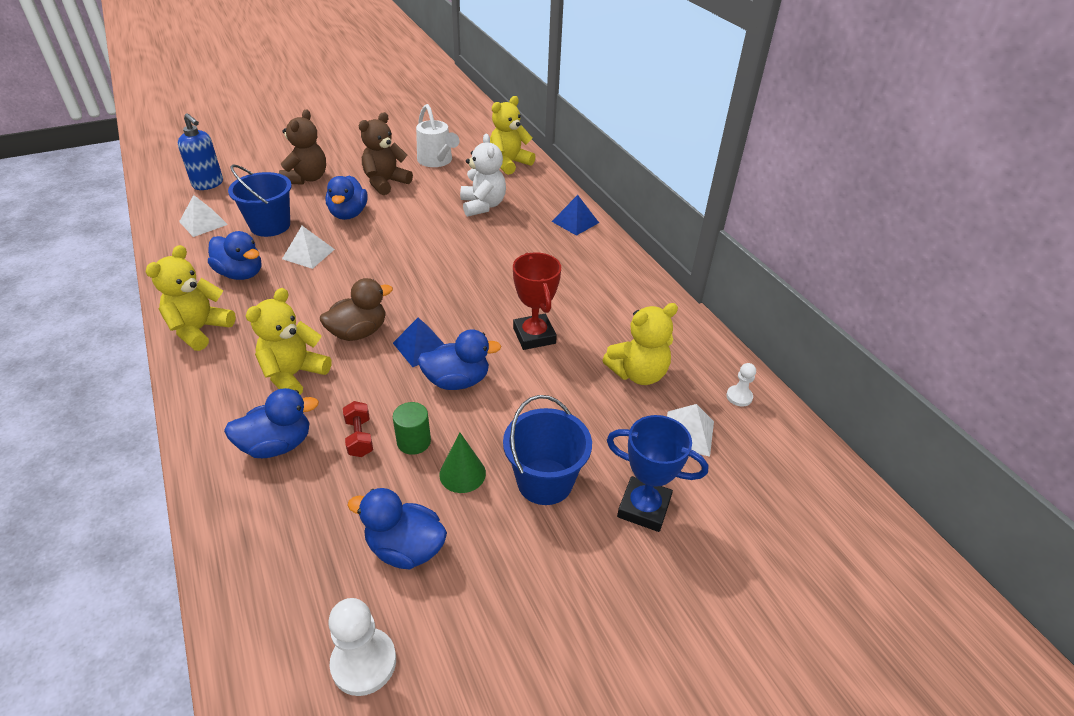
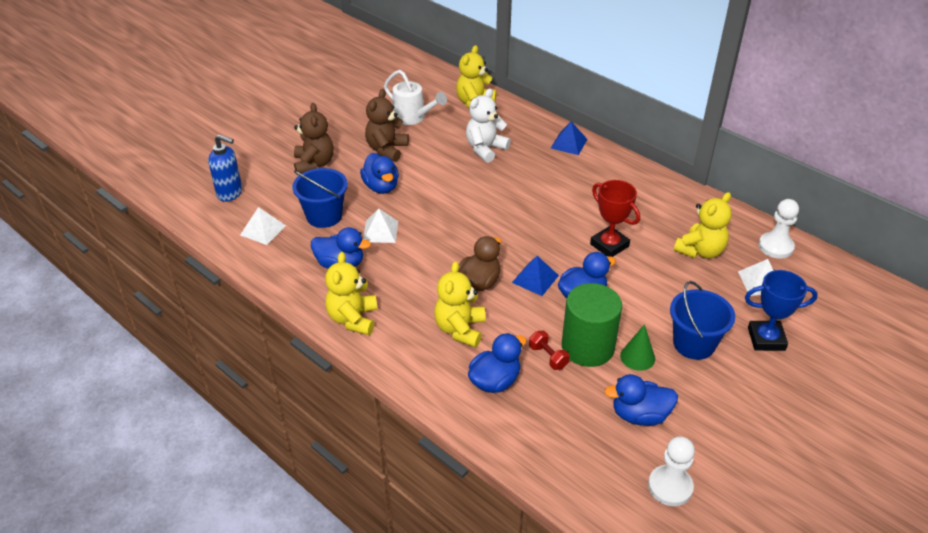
camera: 20 degrees left, 0 degrees up
green cylinder [393,402,431,455] -> green cylinder [562,283,622,367], size x2.04
white teddy bear [460,134,506,217] -> white teddy bear turned 105 degrees counterclockwise [466,88,511,163]
white pawn [726,363,756,406] -> white pawn [759,199,799,259], size x1.77

